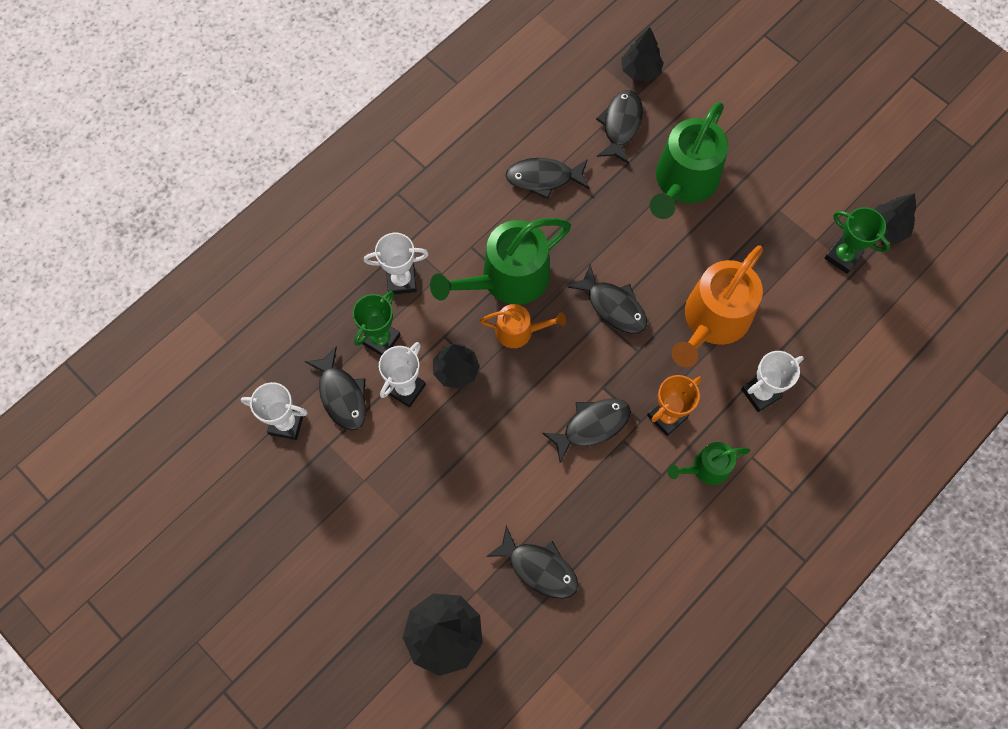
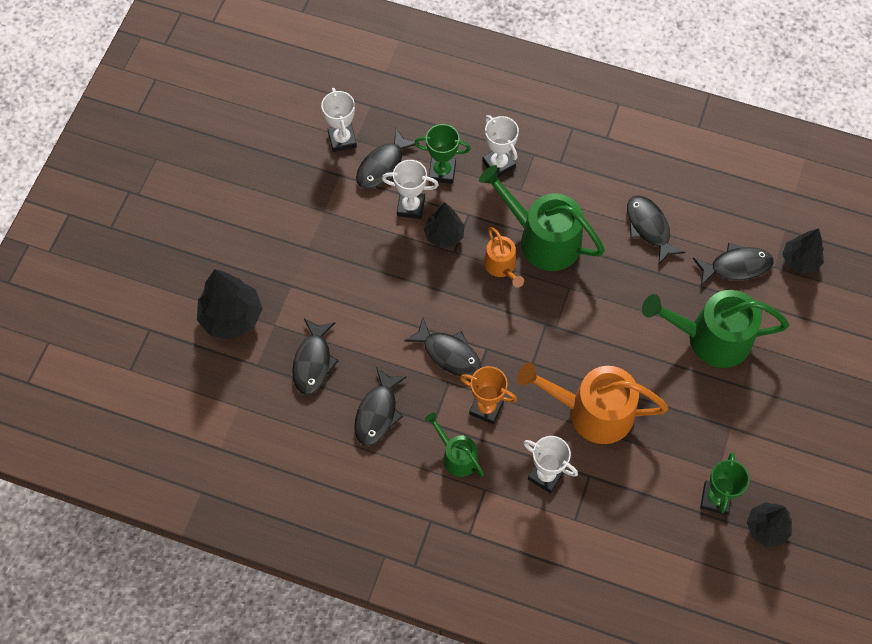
camera: 65 degrees right, 5 degrees down
black fish [567,264,647,334] -> black fish moved to [354,367,407,446]

